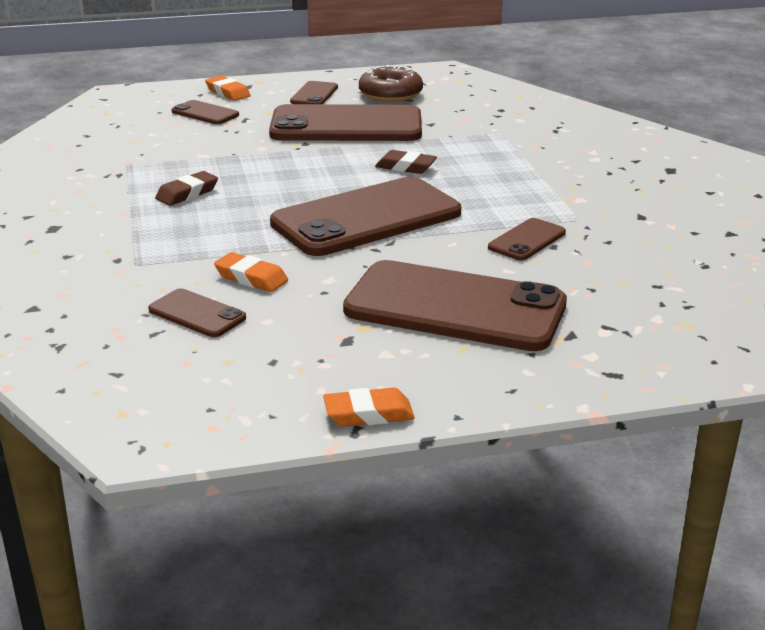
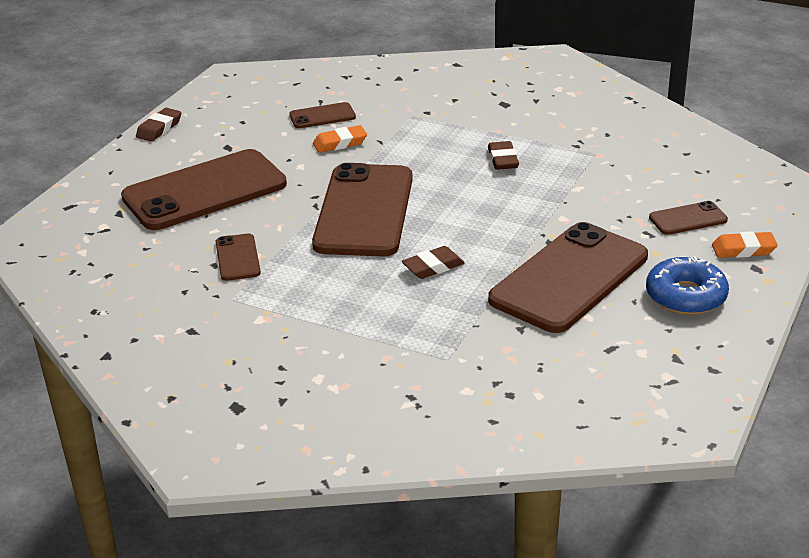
camera: 130 degrees right, 5 degrees up
brown phone [290,81,338,104] -> blue donut [646,256,729,315]
orange eraser [323,388,415,427] -> brown eraser [136,108,181,142]
brown donut [359,65,423,102] -> none

